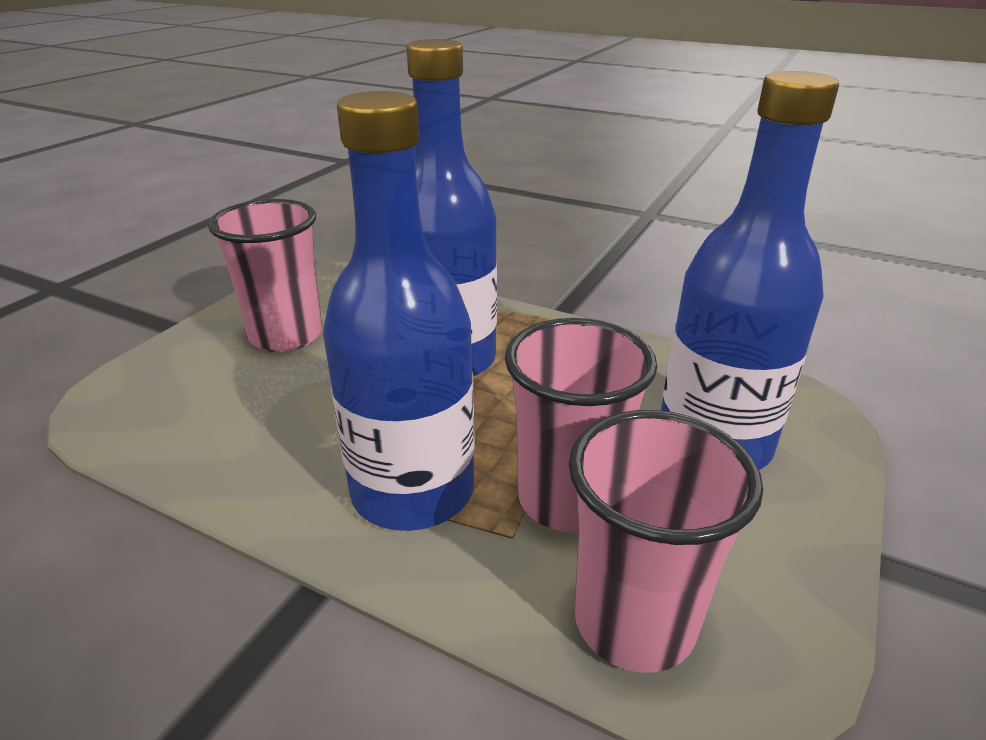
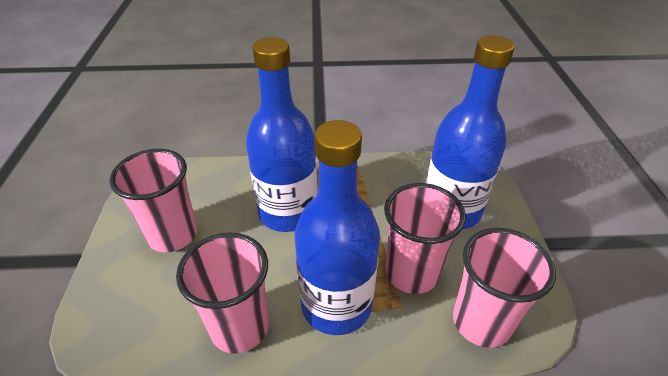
camera: 30 degrees left, 10 degrees up
none -> pink cup [176,233,269,353]

